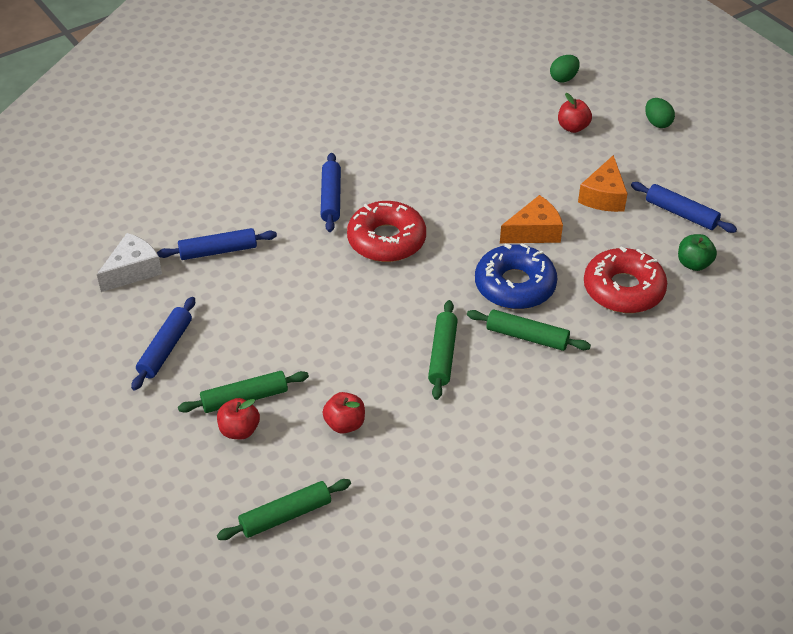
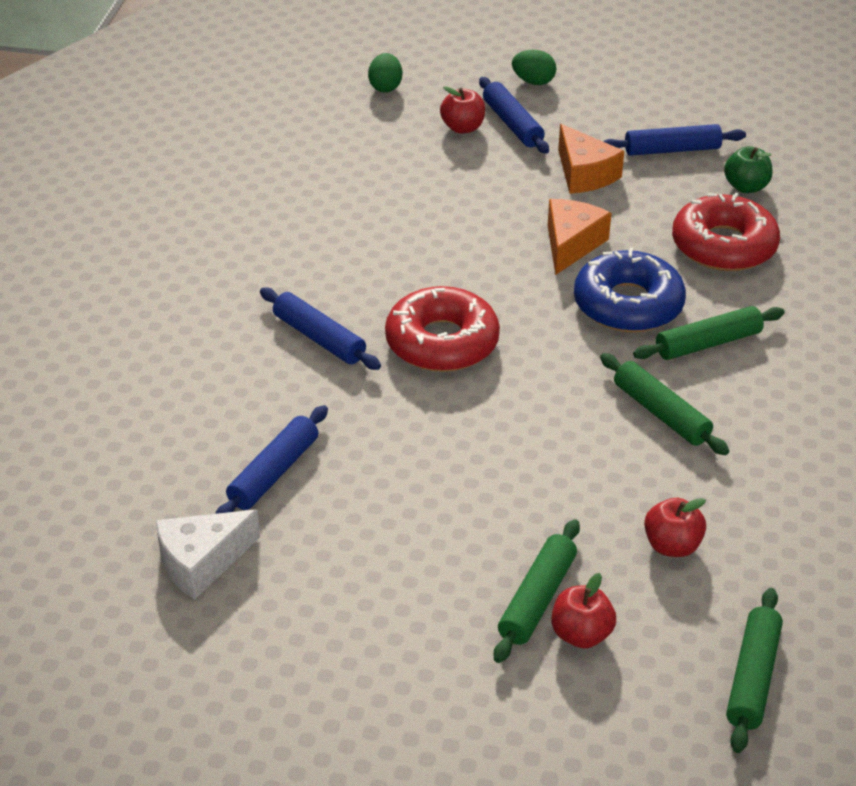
camera: 45 degrees left, 5 degrees down
white cheese [97,233,162,292] -> white cheese turned 120 degrees counterclockwise [155,510,260,600]
blue rolling pin [131,297,195,391] -> blue rolling pin moved to [479,77,549,154]

